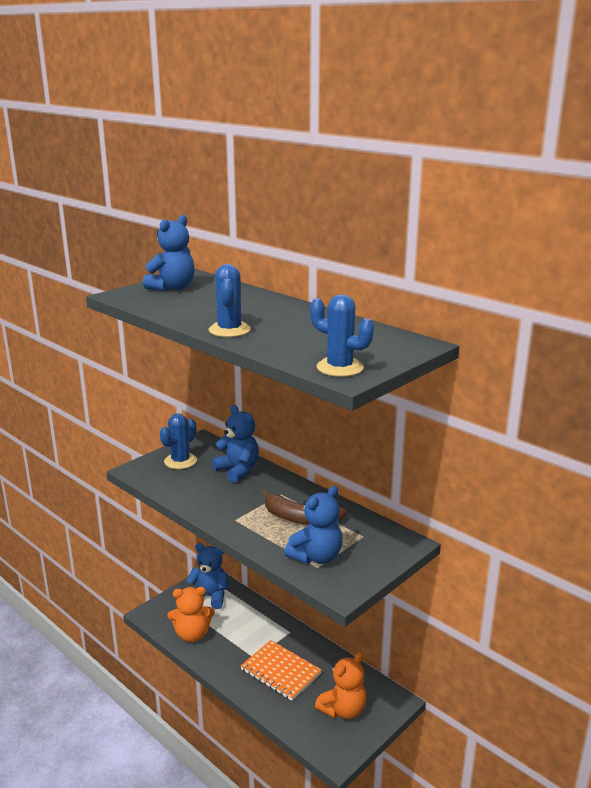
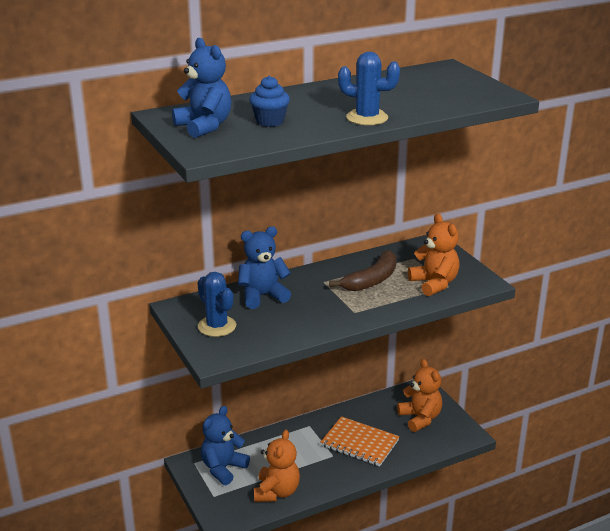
camera: 70 degrees left, 5 degrees up
orange notebook [241,640,321,701] -> orange notebook turned 60 degrees clockwise [320,416,400,467]
blue teddy bear [284,486,342,564] -> orange teddy bear [408,213,460,296]
blue cactus [310,294,374,377] -> none
none -> blue cupcake [250,76,290,127]

